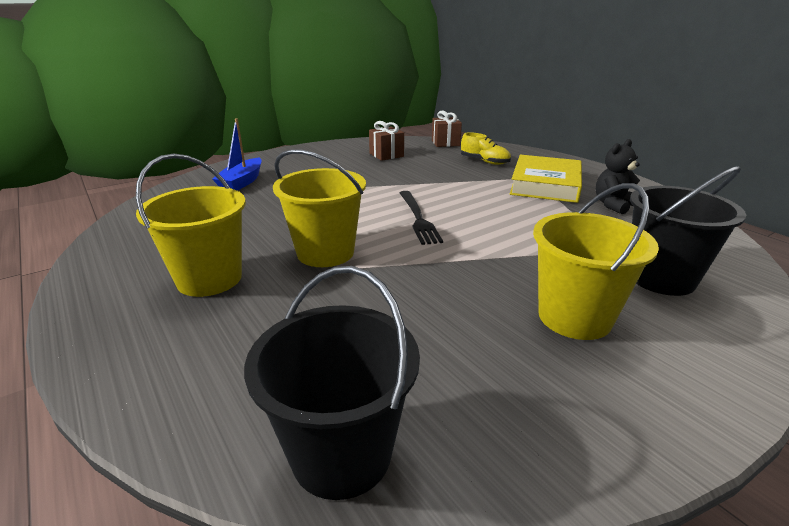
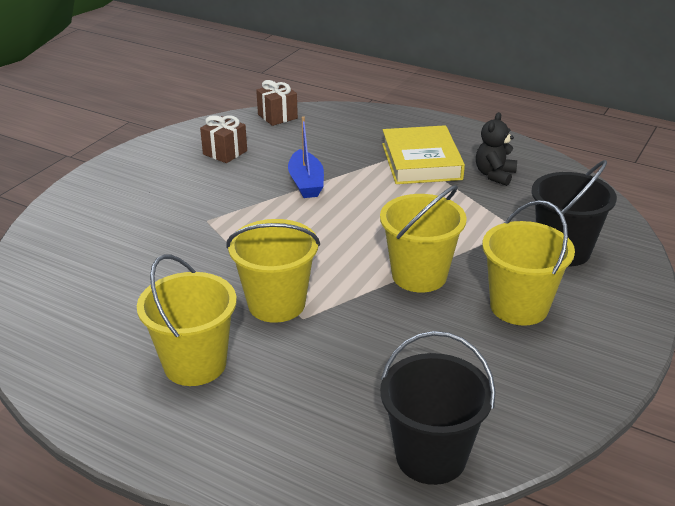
camera: 25 degrees left, 5 degrees up
blue boat [212,118,262,191] -> blue boat moved to [288,116,324,198]
black fork [400,191,443,245] -> none
yellow shoe [461,132,511,165] -> none
none -> yellow bucket [380,185,467,293]

